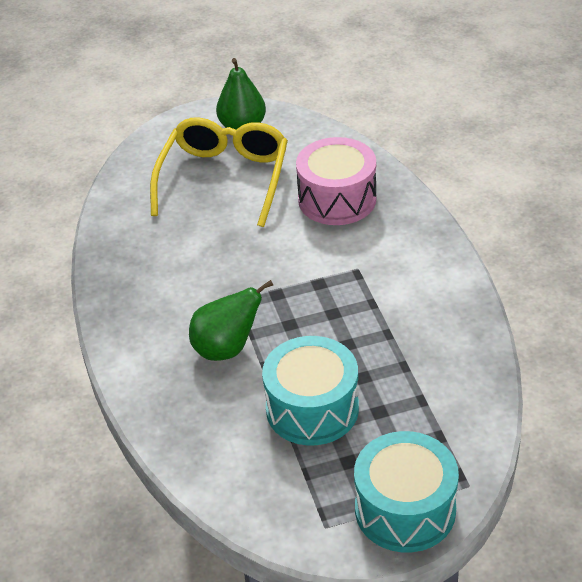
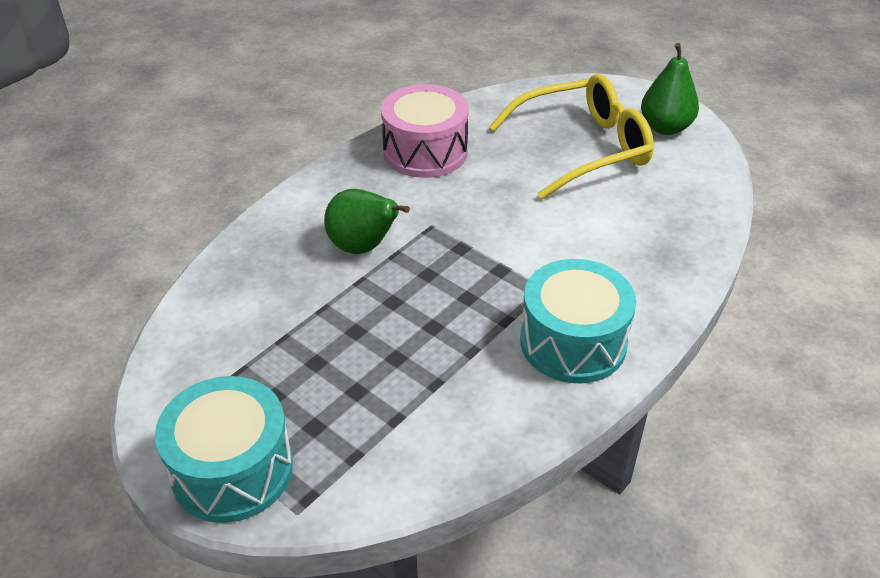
camera: 55 degrees right, 0 degrees up
turquoise drum [262,336,359,445] -> turquoise drum moved to [520,259,636,383]
pink drum [296,137,377,225] -> pink drum moved to [381,84,469,178]

